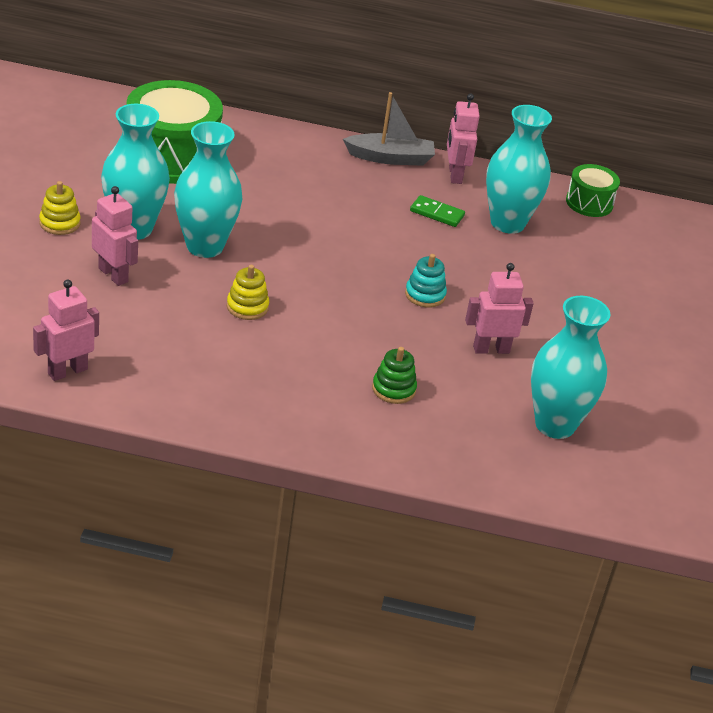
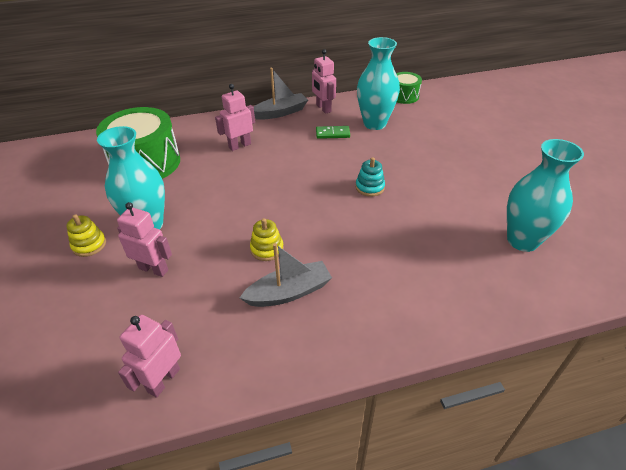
camera: 20 degrees left, 5 degrees up
turquoise vase [174,121,243,258] -> none
green stacking toy [372,347,417,404] -> none
pink robot [465,263,534,354] -> pink robot moved to [215,84,255,151]
none -> grey boat [240,243,332,307]

